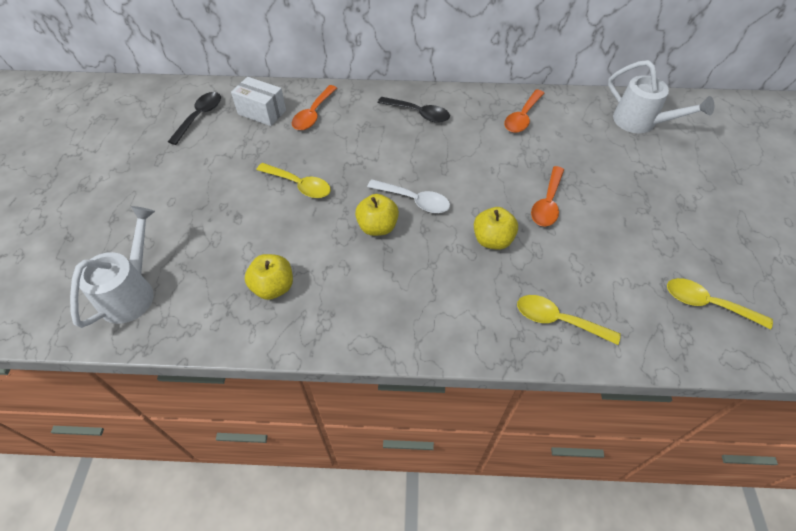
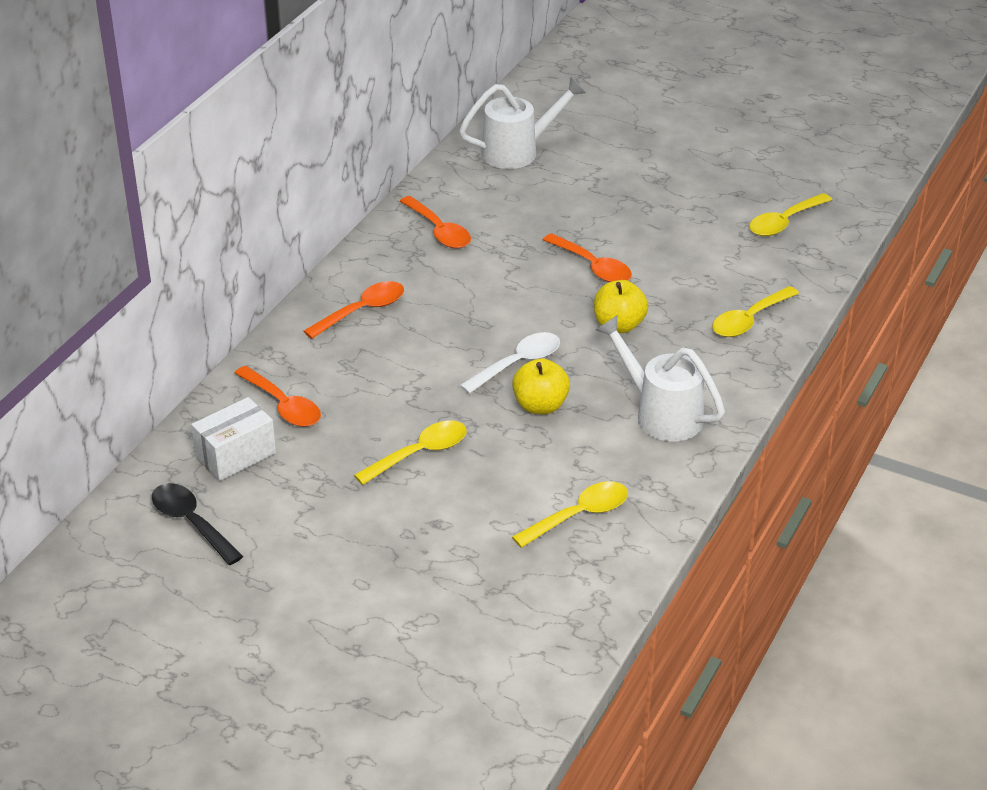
camera: 65 degrees left, 15 degrees down
white watering can [70,206,155,328] -> white watering can moved to [596,316,725,442]
yellow apple [245,254,293,300] -> yellow spoon [512,481,628,548]
black spoon [378,97,450,123] -> orange spoon [304,281,404,339]

